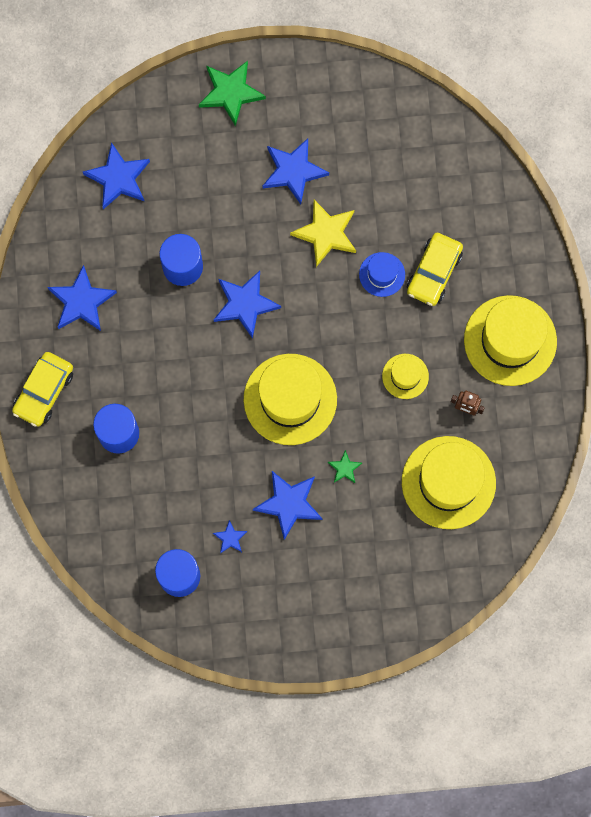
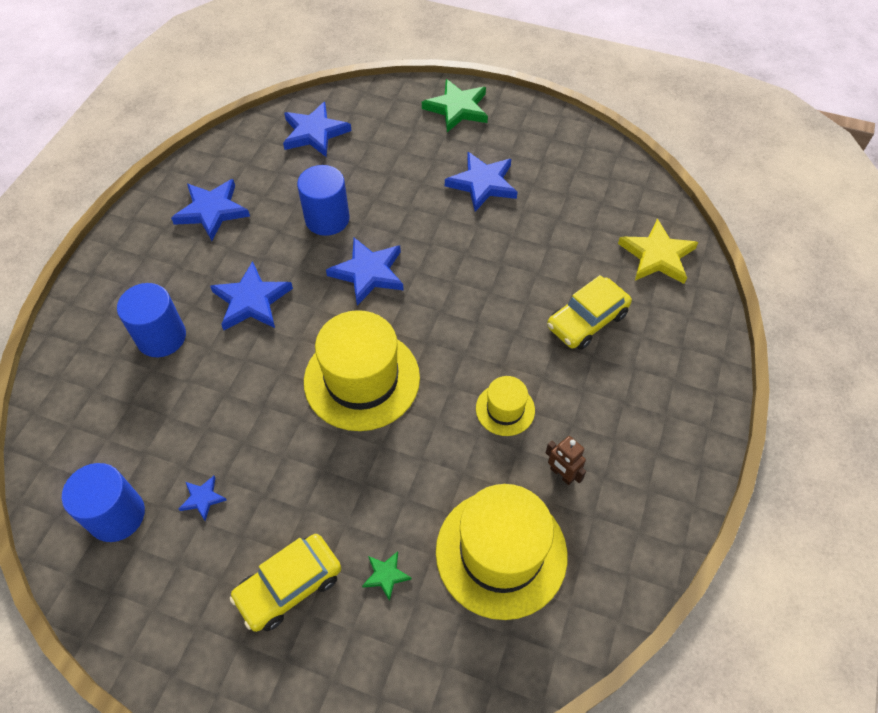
camera: 25 degrees right, 20 degrees down
yellow car [12,352,73,427] -> yellow car moved to [230,534,341,632]
blue star [253,471,323,540] -> blue star moved to [210,261,293,330]
yellow star [290,200,356,267] -> yellow star moved to [618,218,698,284]
green star [328,450,362,483] -> green star moved to [362,551,411,601]
blue hat [359,252,405,297] -> none
yellow hat [464,295,557,386] -> none

